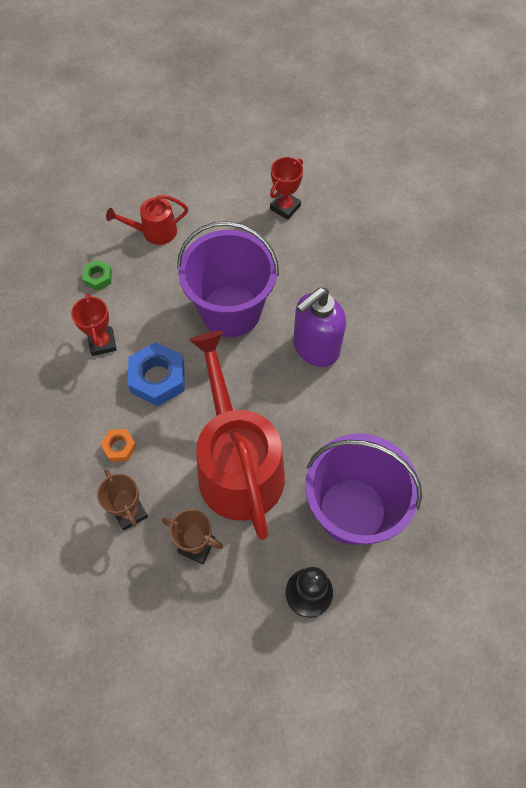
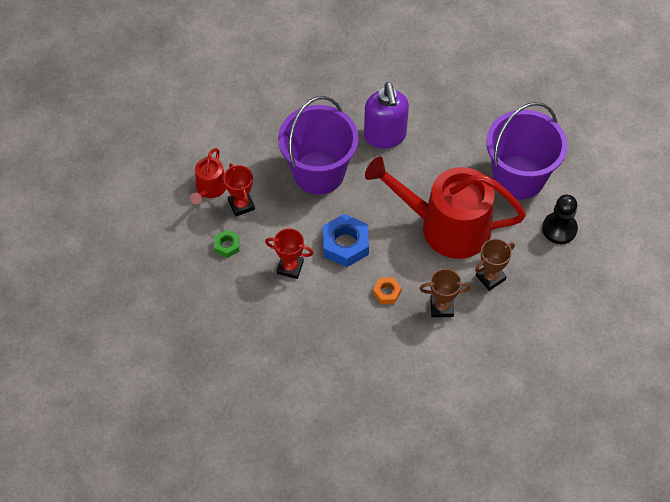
camera: 60 degrees left, 5 degrees down
red trophy [270,157,303,220] -> red trophy moved to [223,163,255,217]

